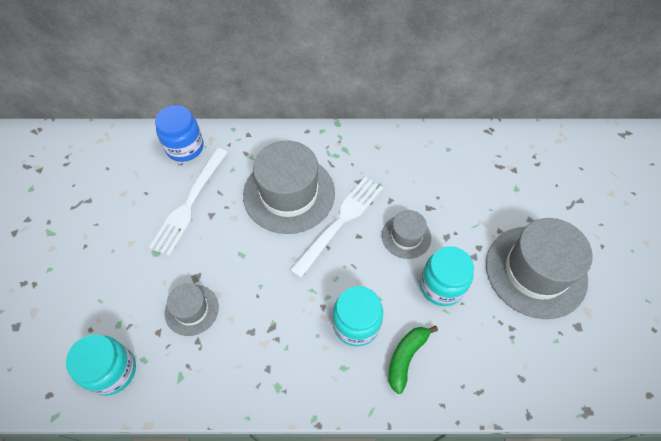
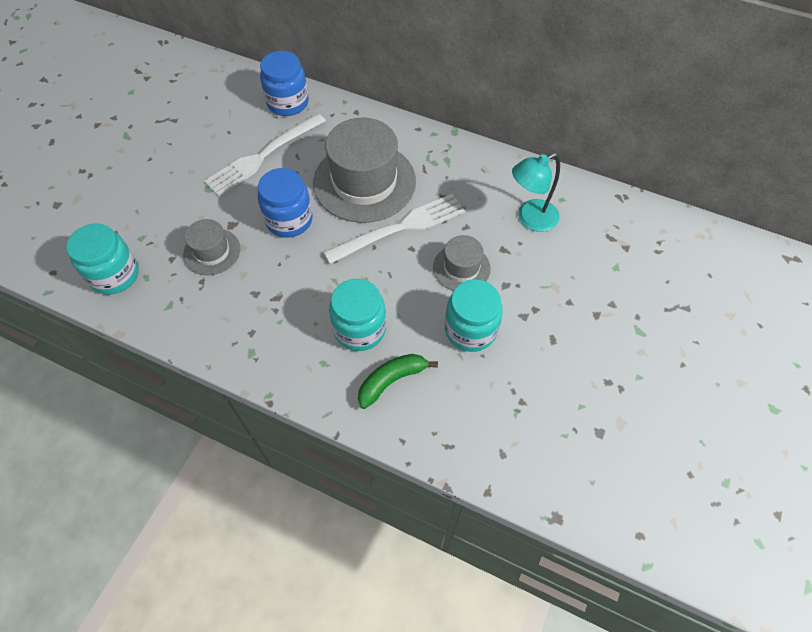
camera: 25 degrees right, 0 degrees up
grey hat [486,218,593,319] -> none
none -> blue jar [258,168,313,238]
none -> turquoise lamp [512,153,560,232]

